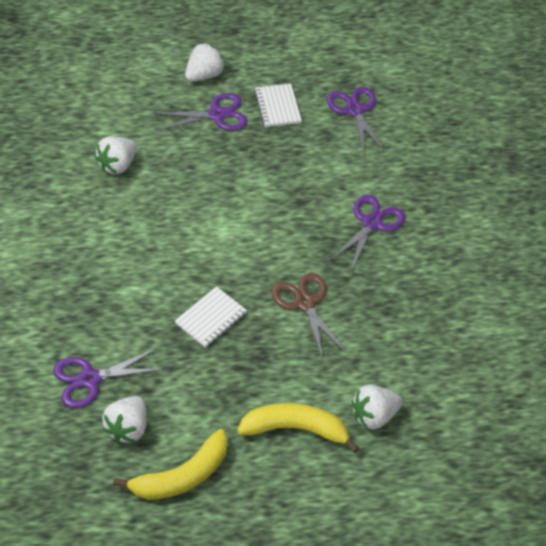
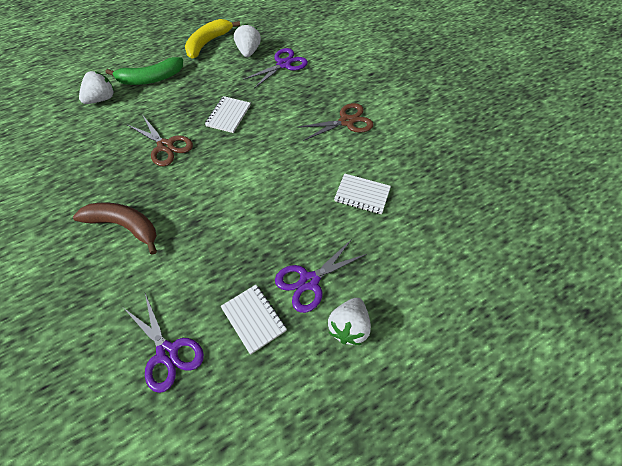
camera: 160 degrees right, 5 degrees up
white strawberry [95,136,137,174] -> white notebook [334,173,391,214]
yellow banana [237,403,359,453] -> green banana [106,57,183,85]
purple scissors [329,195,405,271] -> brown banana [73,203,157,255]
none -> brown scissors [296,103,373,141]

